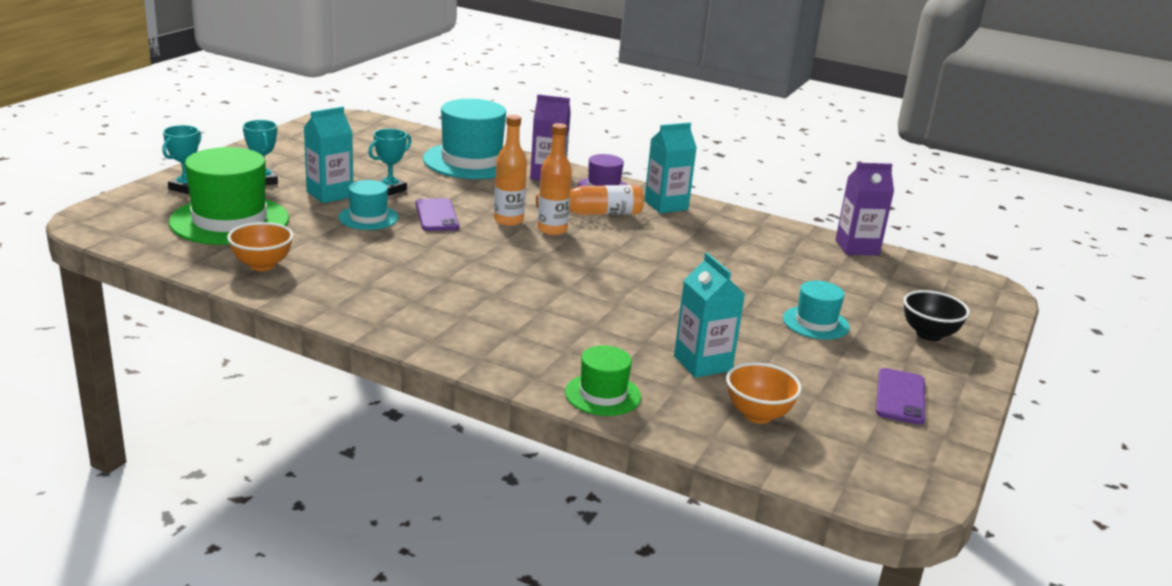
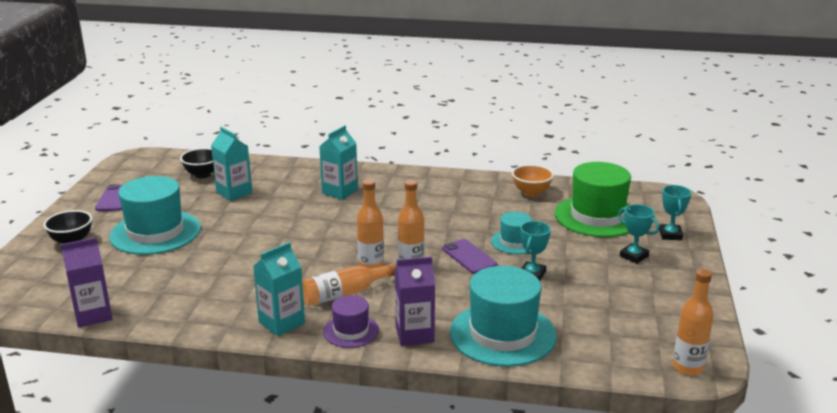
camera: 165 degrees right, 0 degrees up
turquoise carton [304,106,353,203] -> turquoise carton moved to [319,125,358,200]
green hat [565,345,641,416] -> none
orange bowl [726,362,802,424] -> black bowl [180,148,214,179]
turquoise hat [783,281,850,340] -> turquoise hat [109,176,201,255], size x1.89
none -> orange bottle [673,269,714,376]

